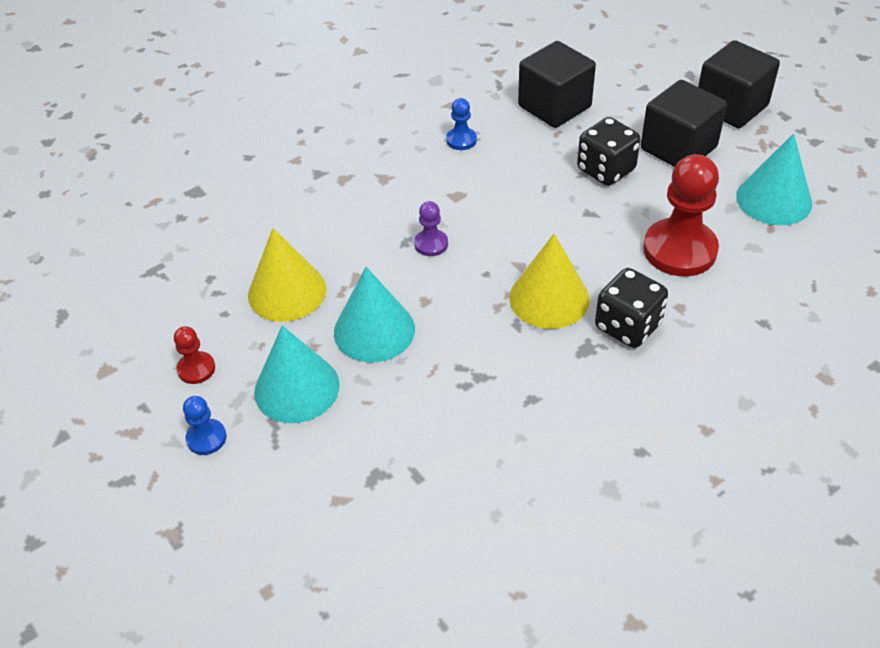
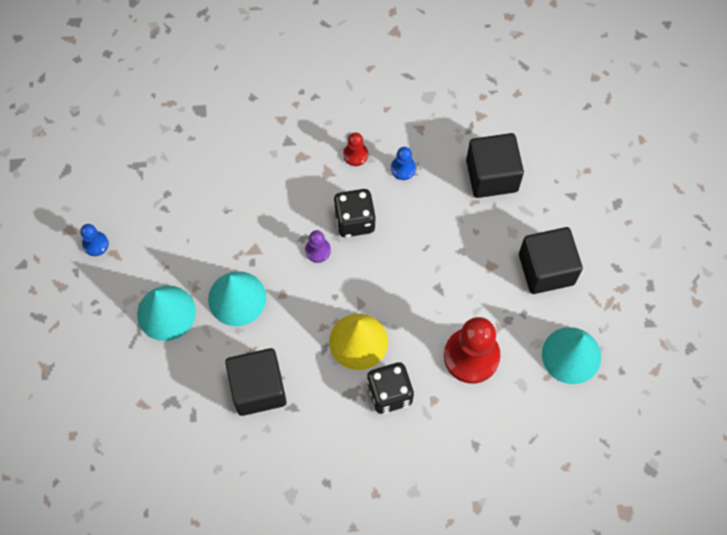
camera: 30 degrees right, 20 degrees up
red pawn [174,326,215,384] -> red pawn moved to [343,133,368,166]
blue pawn [183,396,227,455] -> blue pawn moved to [80,224,109,256]
yellow cone [248,228,326,322] -> none
black dice [577,117,641,186] -> black dice moved to [333,189,375,237]
black cube [698,40,780,128] -> black cube moved to [225,348,287,416]

